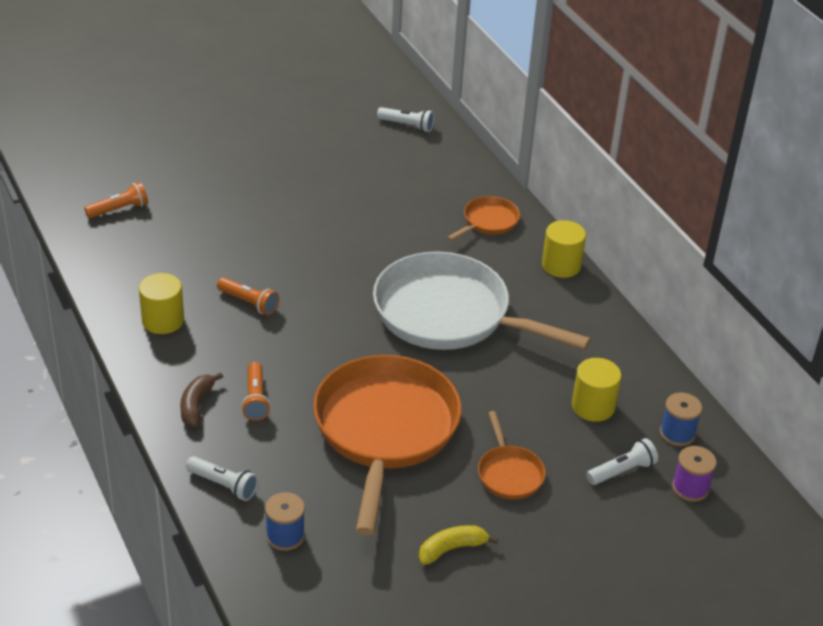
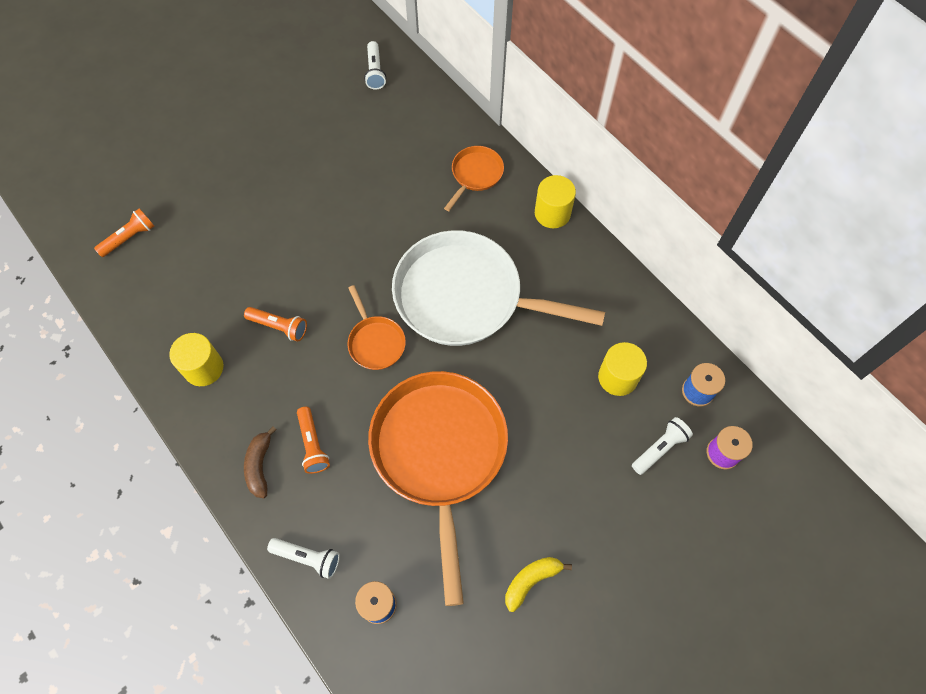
camera: 10 degrees left, 25 degrees up
white flashlight [377,107,434,132] -> white flashlight turned 75 degrees clockwise [364,41,386,89]
orange pan [478,411,546,500] -> orange pan moved to [347,285,406,370]

